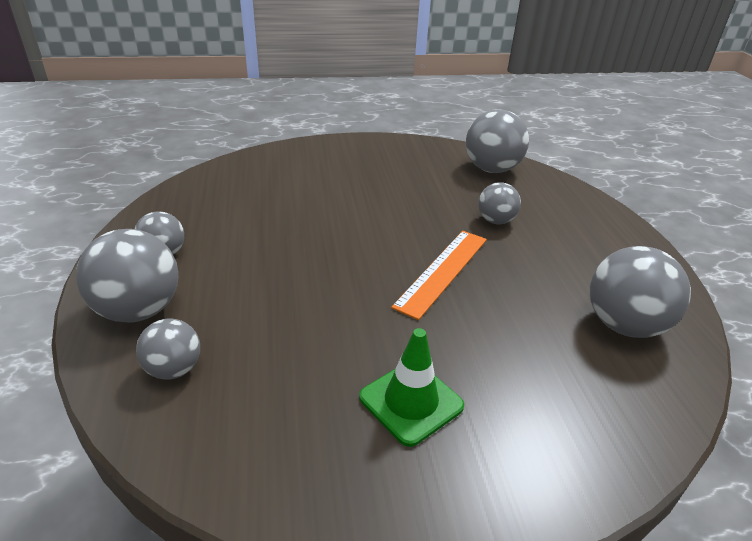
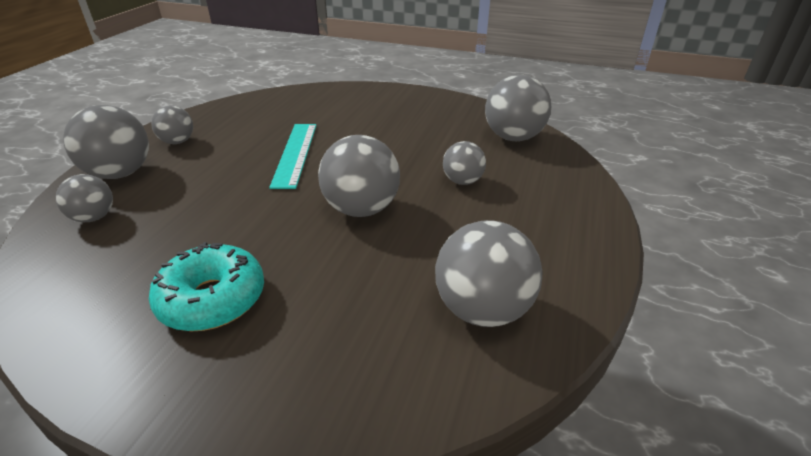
camera: 30 degrees right, 0 degrees up
green traffic cone [359,328,464,447] -> turquoise donut [149,242,264,331]
orange ruler [391,231,487,320] -> grey ball [318,135,400,217]
none -> turquoise ruler [269,124,317,189]

